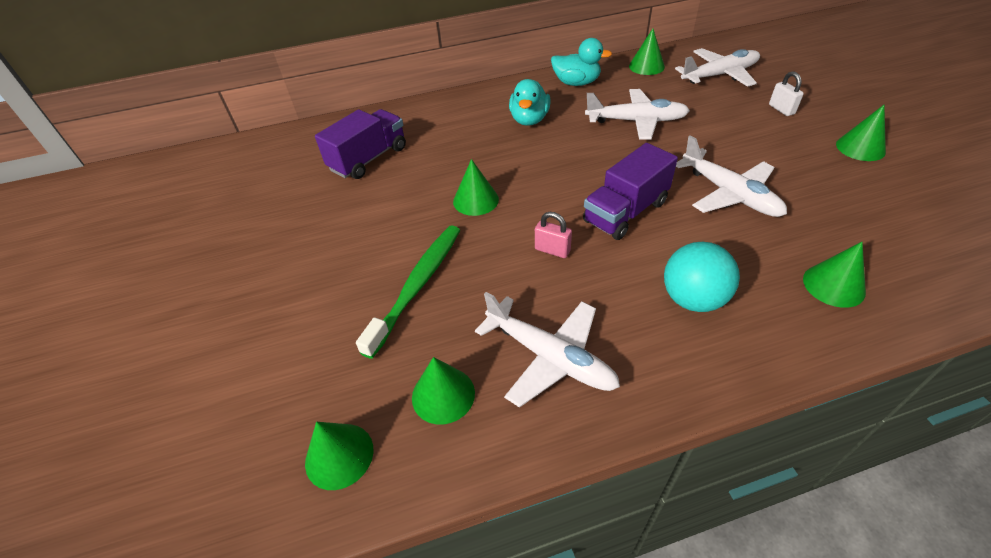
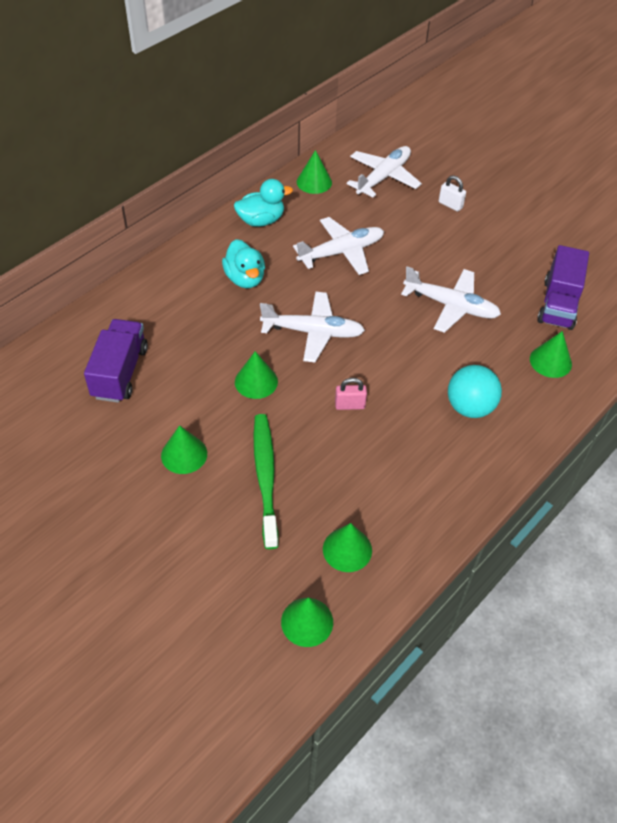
camera: 35 degrees left, 5 degrees up
white plane [475,292,620,408] -> white plane moved to [260,292,365,362]
purple truck [583,143,678,240] -> purple truck moved to [537,245,589,330]
green cone [836,105,886,161] -> green cone moved to [161,425,207,474]

